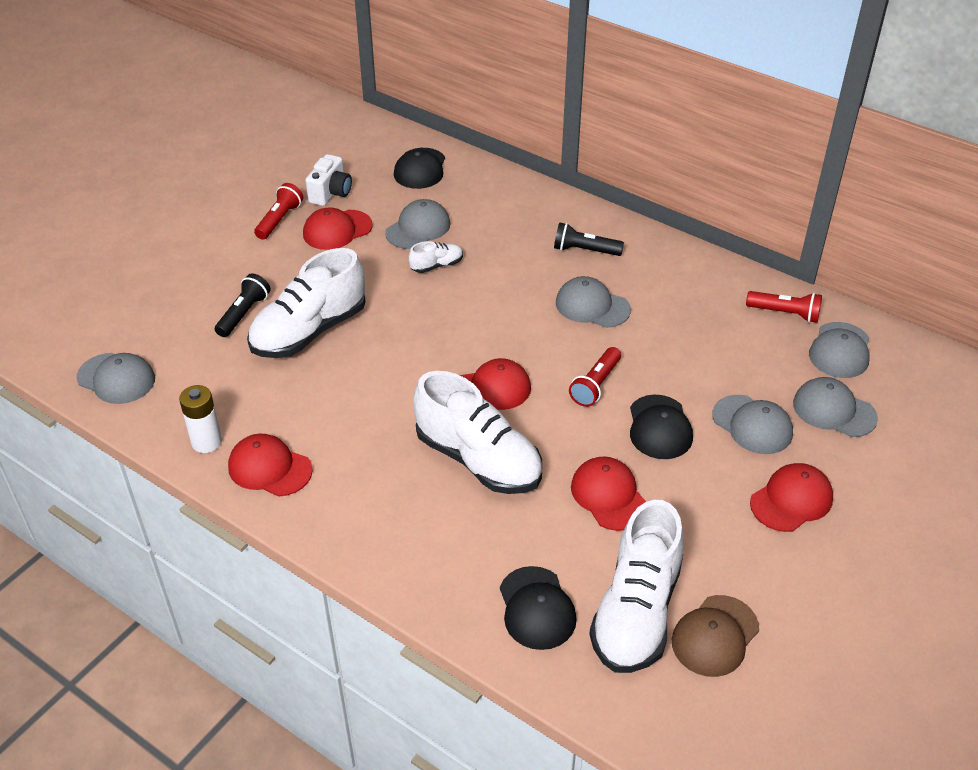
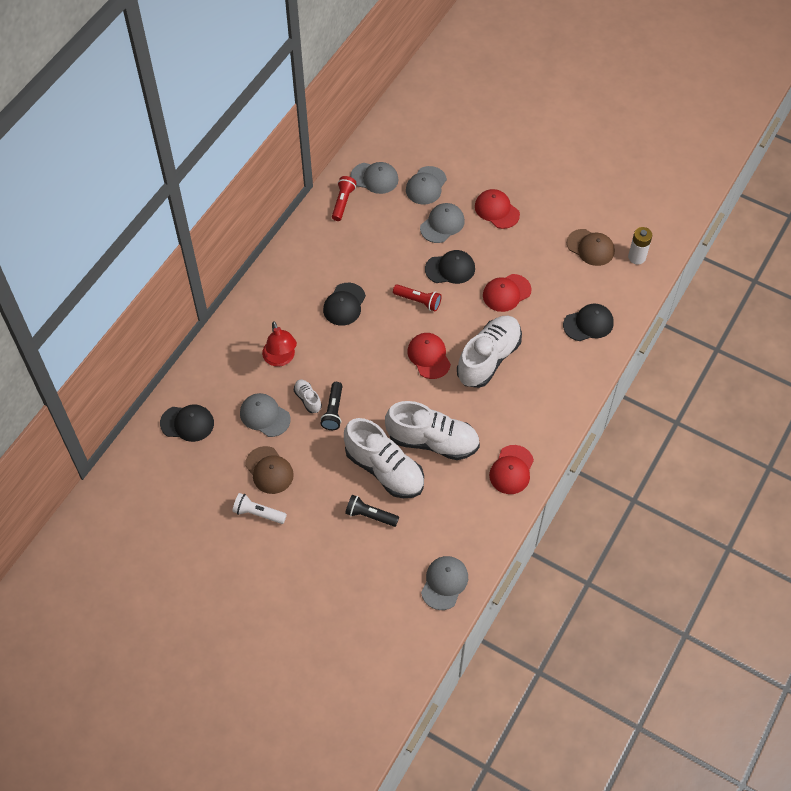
camera: 95 degrees left, 15 degrees up
white battery [179,385,222,453] -> white battery moved to [628,227,652,264]
red flashlight [254,183,303,240] -> white flashlight [233,493,287,524]
red cap [303,207,373,250] -> brown cap [245,446,294,494]
white camera [305,154,352,206] -> none
black flashlight [554,222,624,256] -> black flashlight moved to [320,382,342,430]
grey cap [556,276,631,328] -> black cap [323,283,366,326]
white shoe [589,500,684,673] -> white shoe moved to [385,401,480,460]
none -> red lamp [262,321,297,367]

